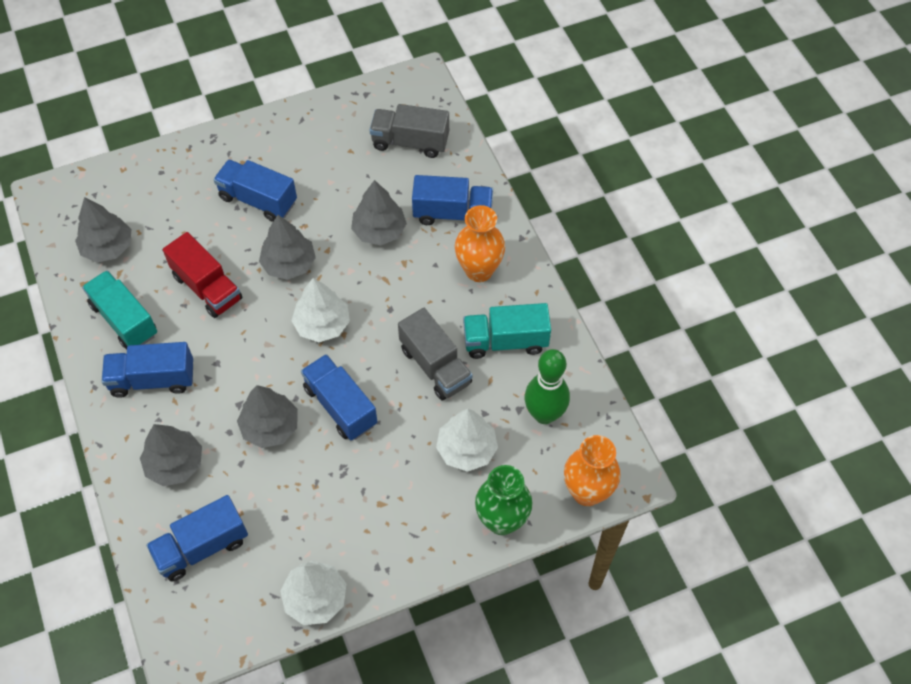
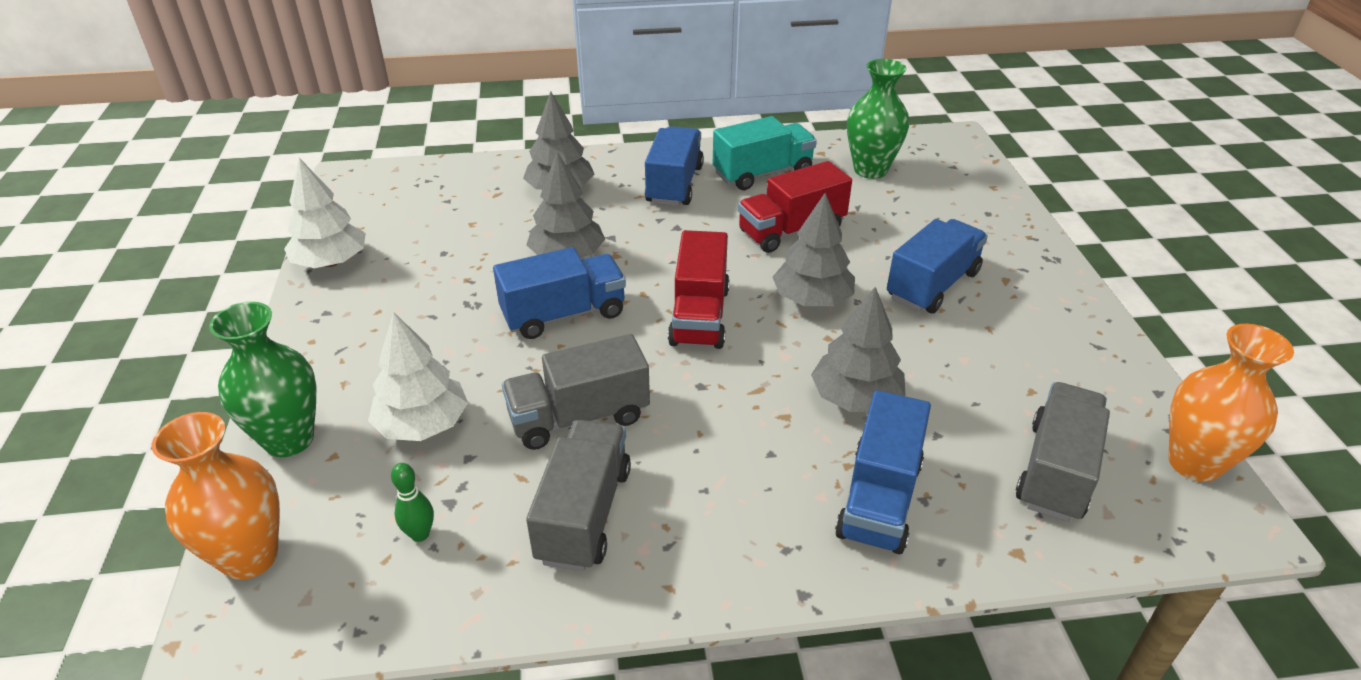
camera: 105 degrees right, 20 degrees down
grey tree [75,197,131,263] -> green vase [847,59,909,179]
blue truck [146,495,248,581] -> none
white tree [291,278,350,342] -> red truck [668,230,730,349]
orange vase [455,205,505,282] -> orange vase moved to [1168,324,1294,482]
turquoise truck [463,303,551,359] -> grey truck [526,420,631,571]
green bowling pin [525,349,570,424] -> green bowling pin [391,463,434,542], size x0.46

